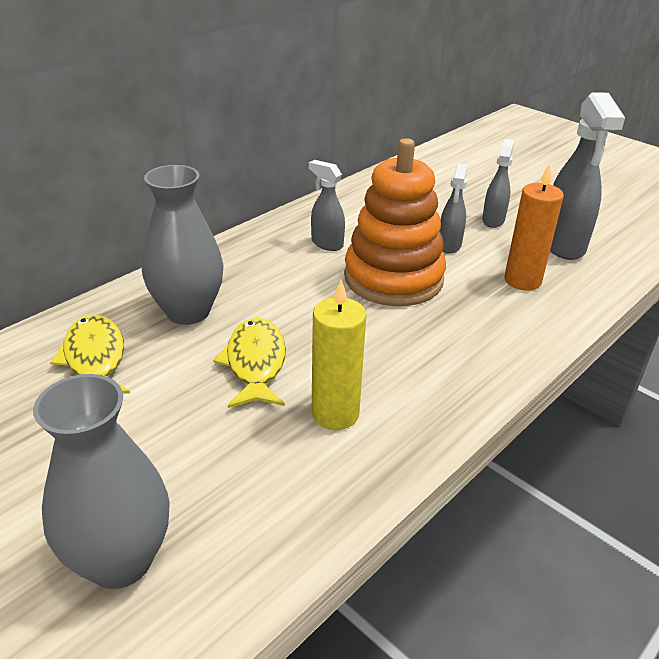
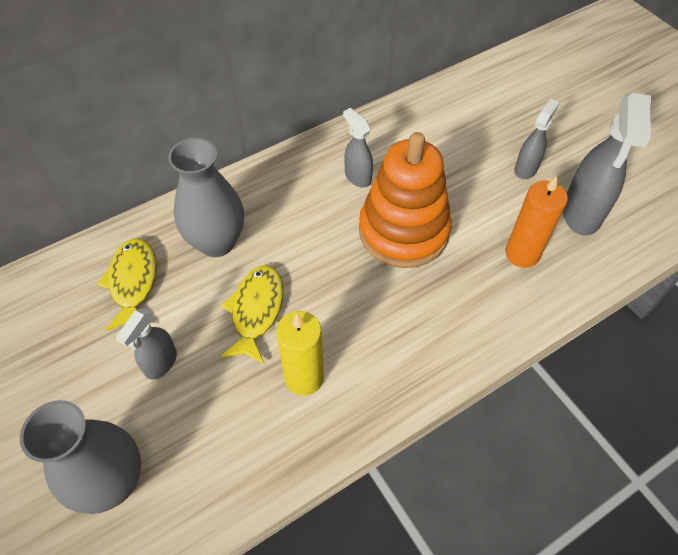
camera: 15 degrees right, 20 degrees up
grey spray bottle [439,163,467,254] -> grey spray bottle moved to [116,308,177,380]

